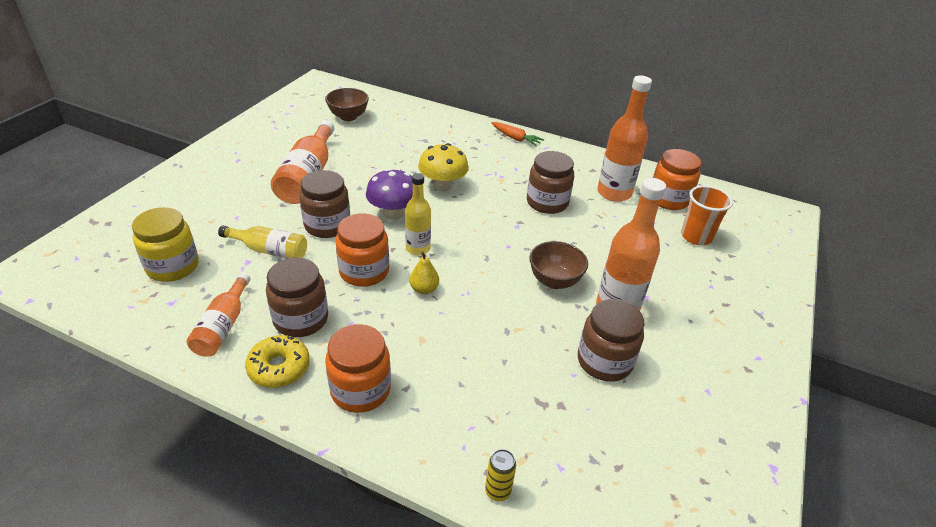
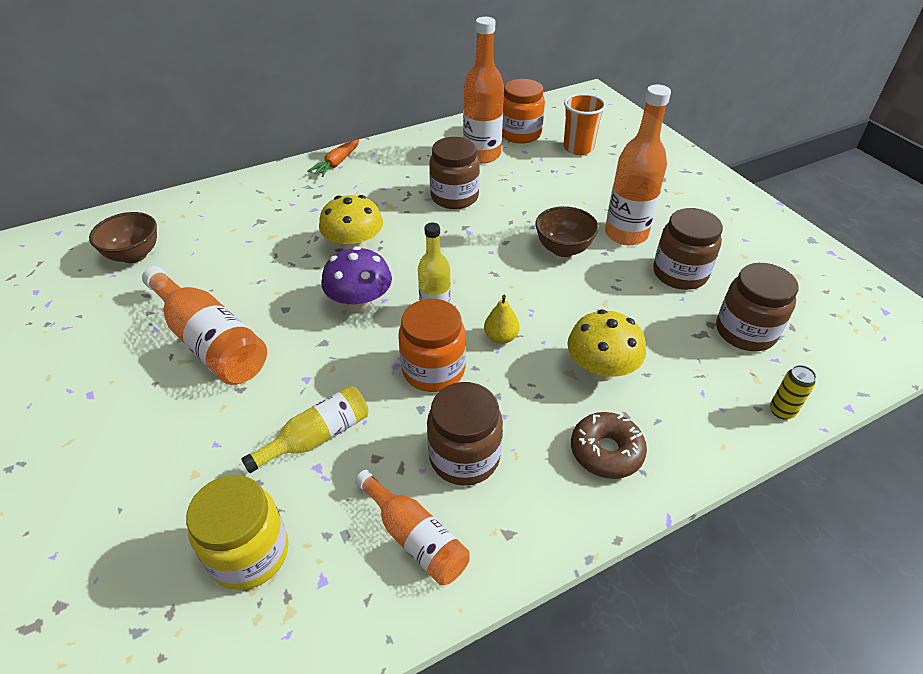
camera: 50 degrees left, 5 degrees up
yellow donut [245,335,310,388] -> none
brown jar [299,170,350,238] -> brown jar moved to [716,263,799,351]
orange jar [325,324,391,413] -> brown donut [571,412,647,479]
orange carrot [491,122,544,146] -> orange carrot turned 135 degrees clockwise [307,140,359,177]
none -> yellow mushroom [567,310,646,381]

